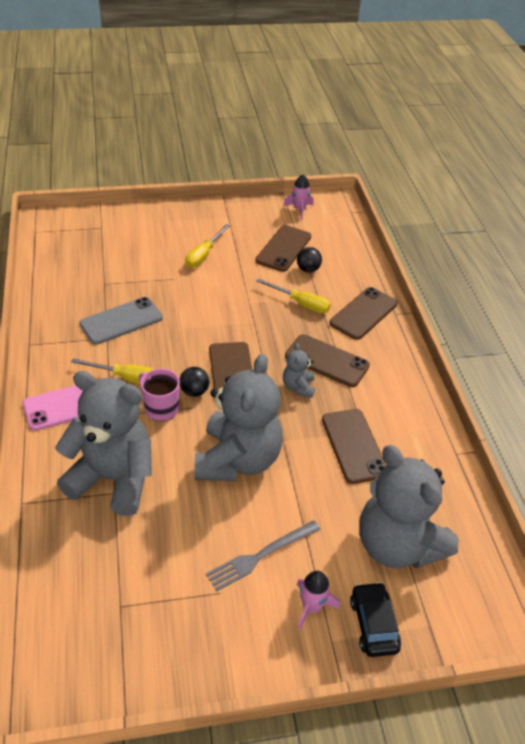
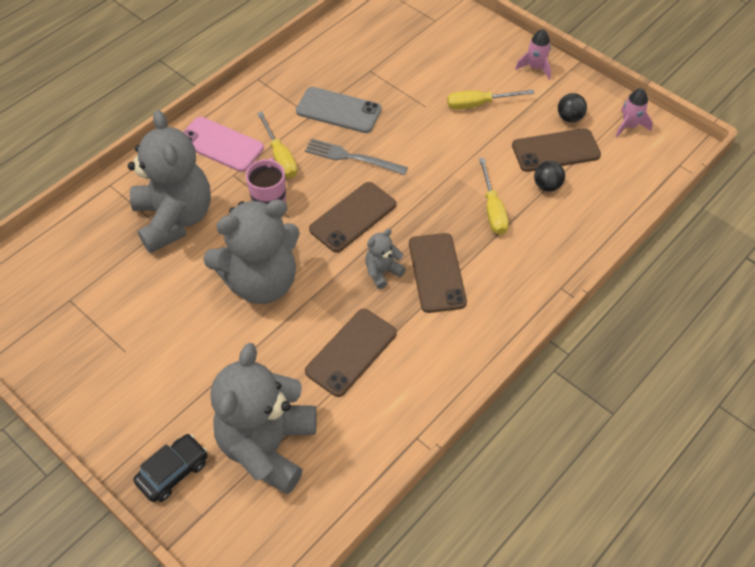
camera: 55 degrees right, 10 degrees up
black ball [179,367,209,397] -> black ball moved to [558,93,587,122]
grey fork [206,520,320,591] -> grey fork moved to [305,139,408,175]
pink rocket [297,571,340,630] -> pink rocket moved to [515,29,551,80]
brown phone [329,287,398,340] -> none

